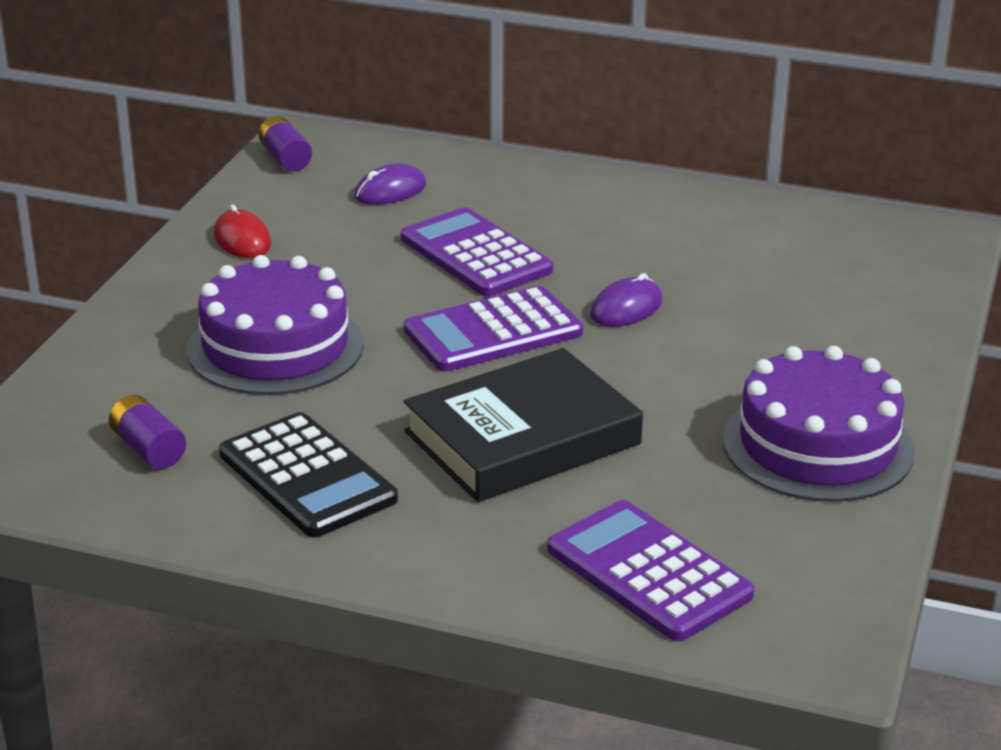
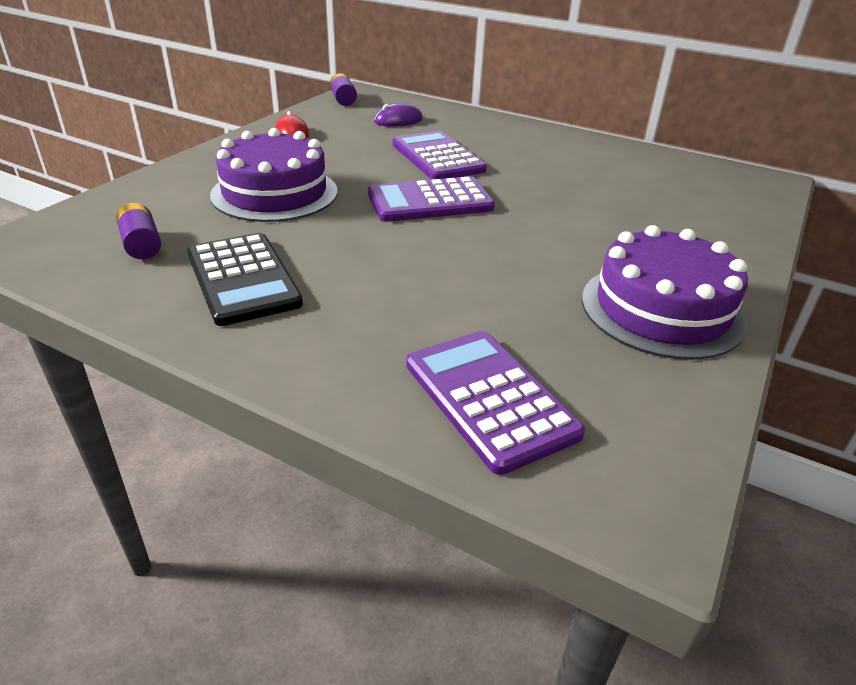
camera: 10 degrees right, 5 degrees up
black book [403,348,643,502] -> none
purple mouse [590,273,662,327] -> none

